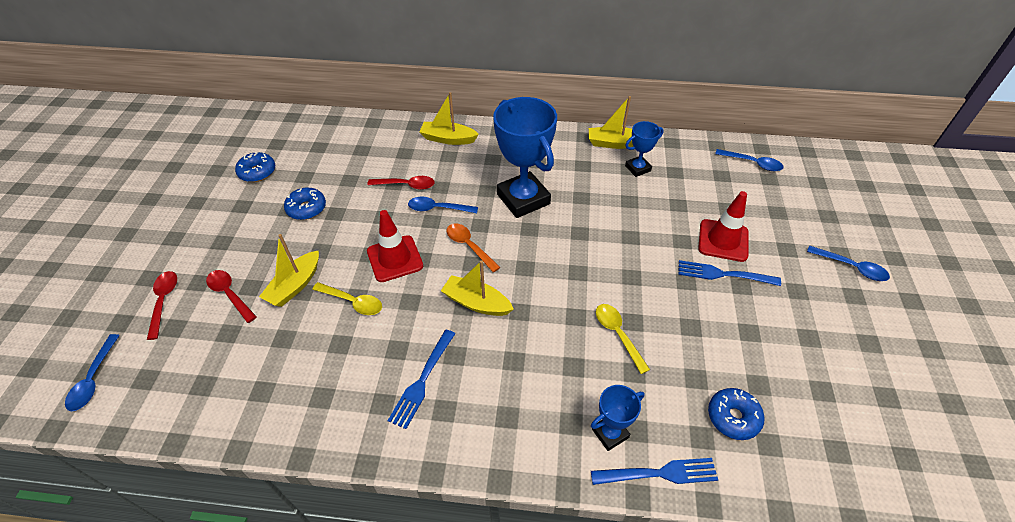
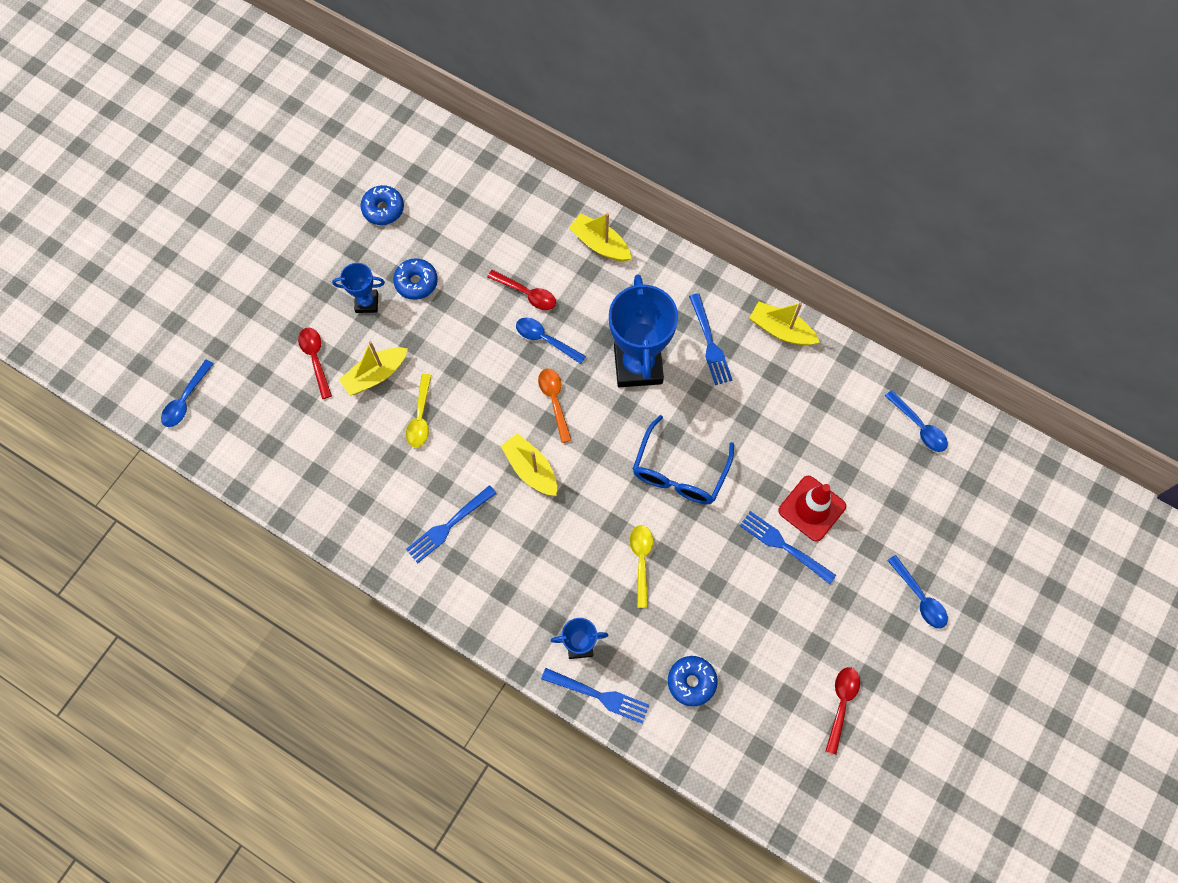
camera: 25 degrees right, 20 degrees up
red spoon [147,271,177,340] -> red spoon moved to [826,667,860,755]
yellow spoon [312,282,382,315] -> yellow spoon turned 45 degrees clockwise [406,374,431,448]
red traffic cone [367,210,423,282] -> none
blue trophy [625,121,664,177] -> blue trophy moved to [332,263,385,313]
none -> blue glasses [633,415,734,505]
none -> blue fork [689,293,732,385]

